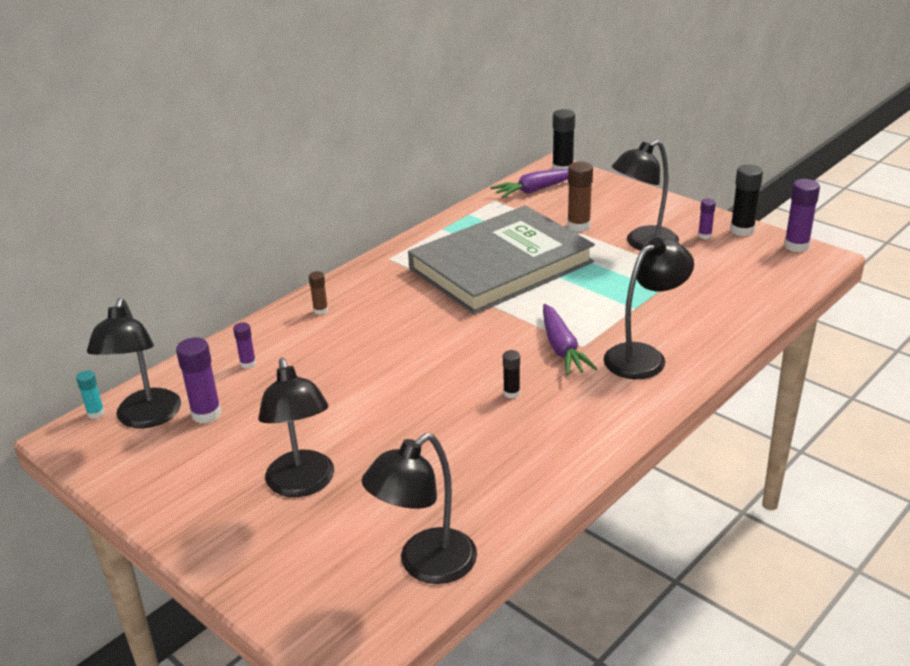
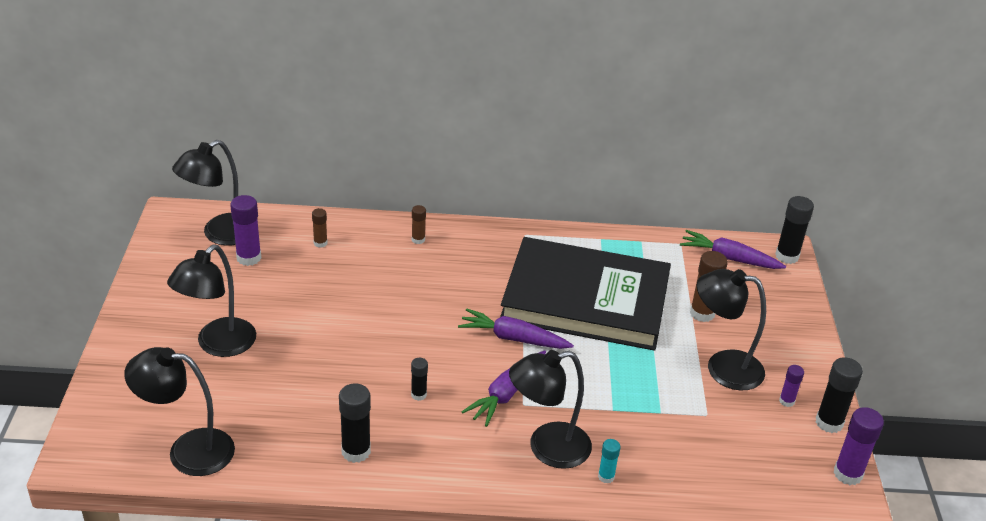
camera: 45 degrees right, 5 degrees up
turquoise glue stick [76,371,105,419] -> turquoise glue stick moved to [598,439,621,484]
purple glue stick [233,322,256,369] -> brown glue stick [312,208,328,248]
grey book [408,205,595,315] -> black book [500,237,671,351]
black lamp [603,238,694,379] -> black lamp turned 150 degrees clockwise [509,350,592,469]
none -> black glue stick [339,383,371,463]
none -> purple carrot [458,309,574,349]

